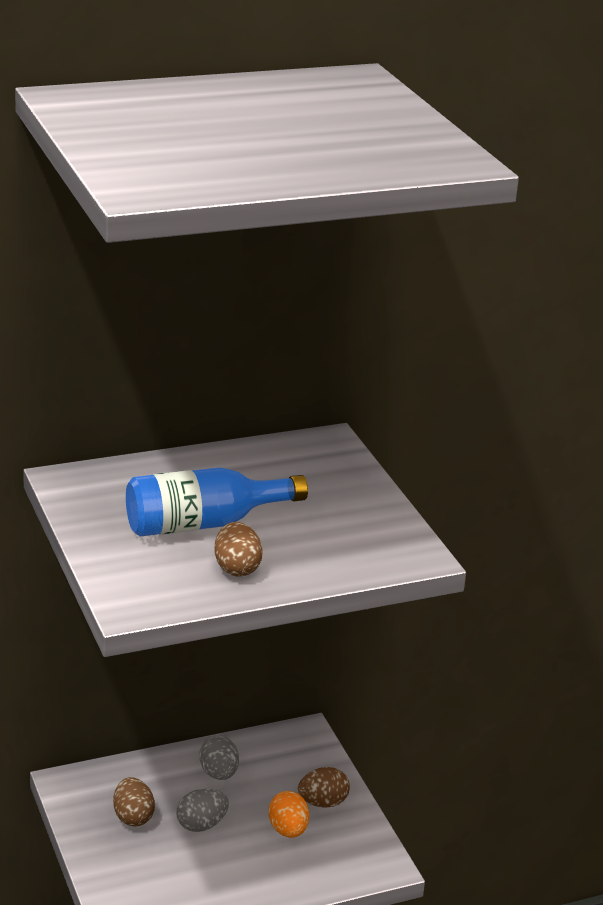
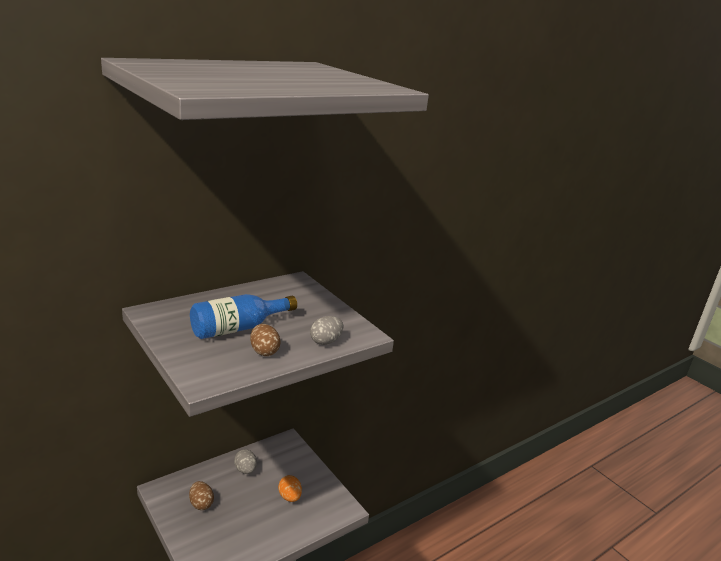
camera: 15 degrees left, 5 degrees down
grey egg [177,789,229,832] -> grey egg moved to [310,316,344,345]
brown egg [298,767,350,807] -> none

